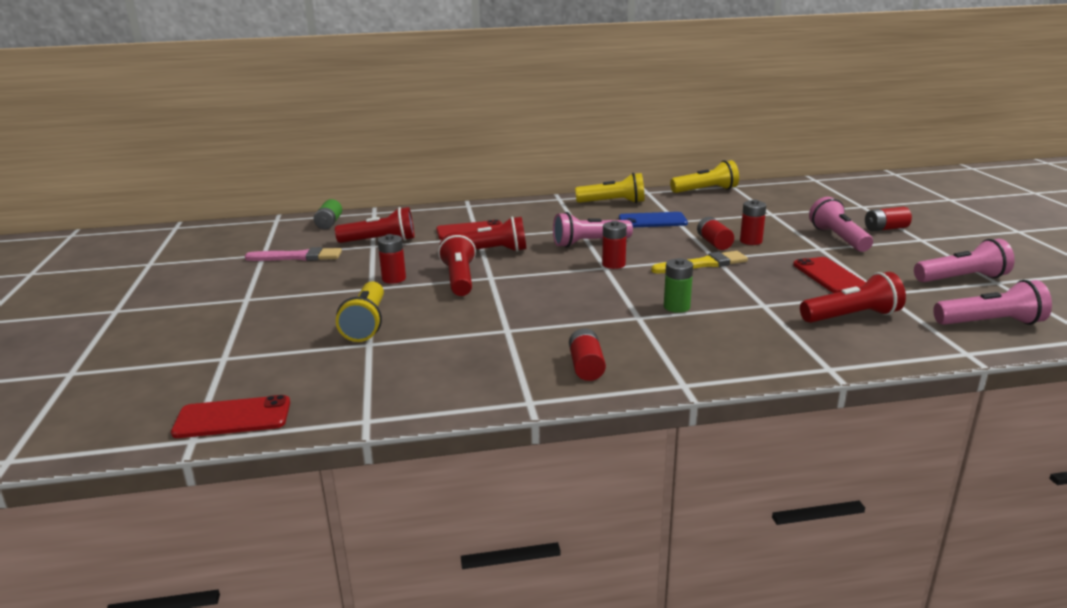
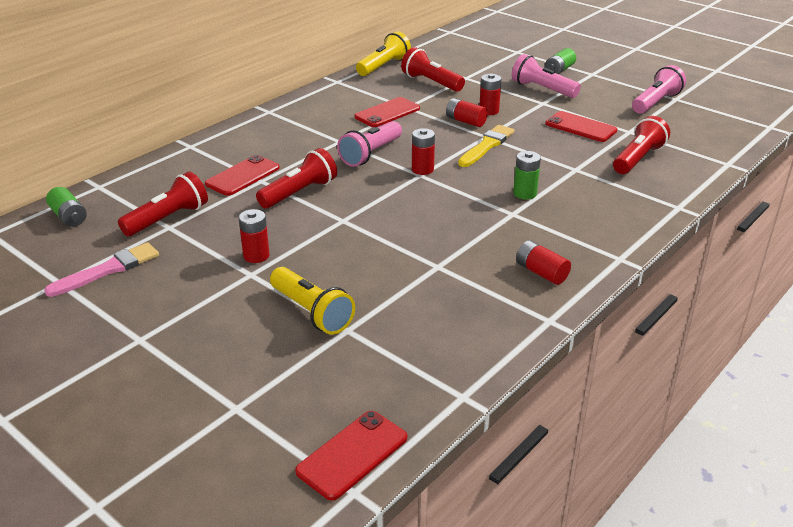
camera: 40 degrees left, 10 degrees up
red flashlight [438,232,476,296] -> red flashlight moved to [401,47,465,92]
yellow flashlight [575,173,644,203] -> none
blue phone [619,212,688,227] -> red phone [354,97,420,127]
red battery [865,207,912,231] -> green battery [545,48,576,74]
pink flashlight [933,280,1052,325] -> none

